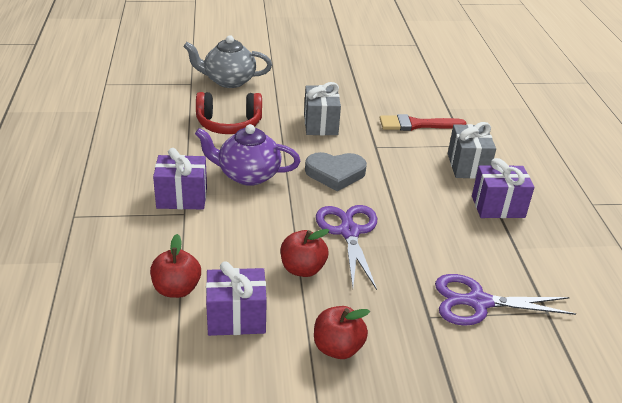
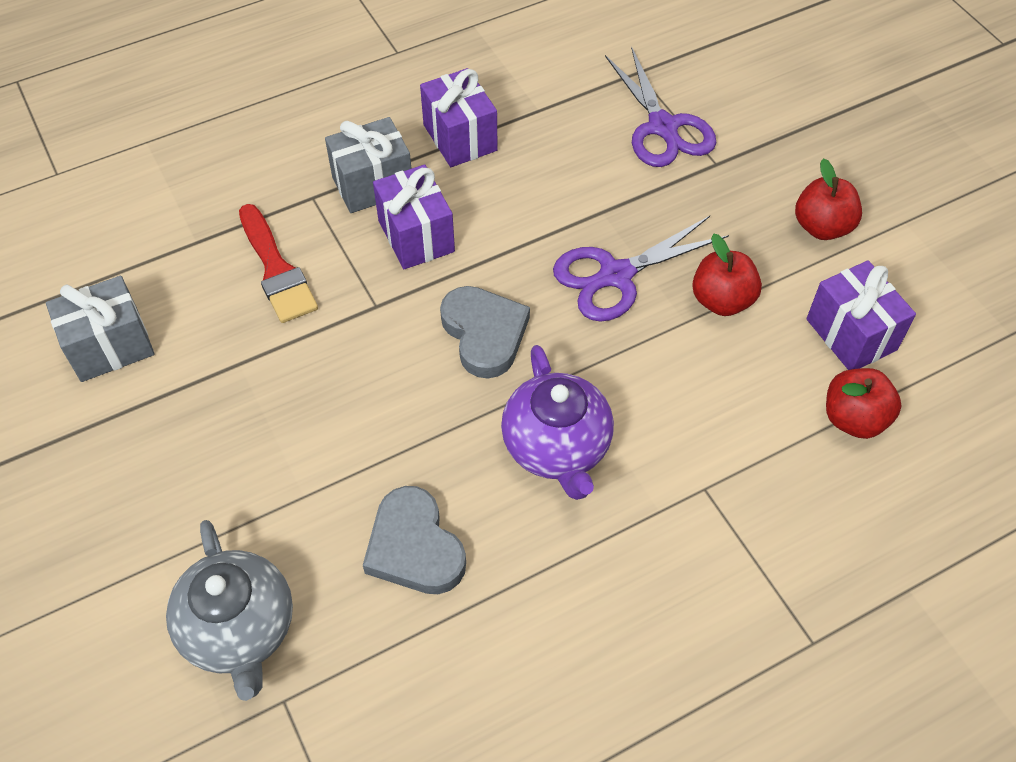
camera: 110 degrees left, 20 degrees up
purple gift [153,148,207,209] -> purple gift moved to [373,165,455,269]
red headphones [196,92,262,134] -> grey heart [363,486,466,594]
grey gift [304,82,341,135] -> grey gift moved to [46,276,155,382]

